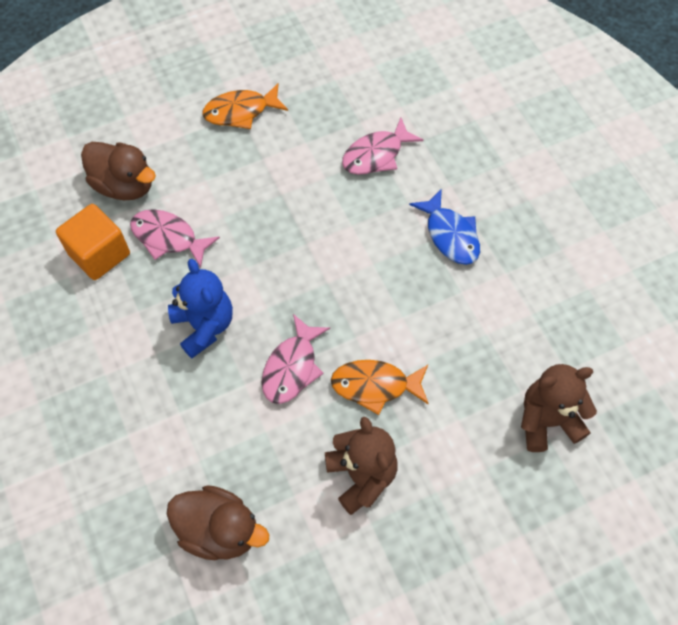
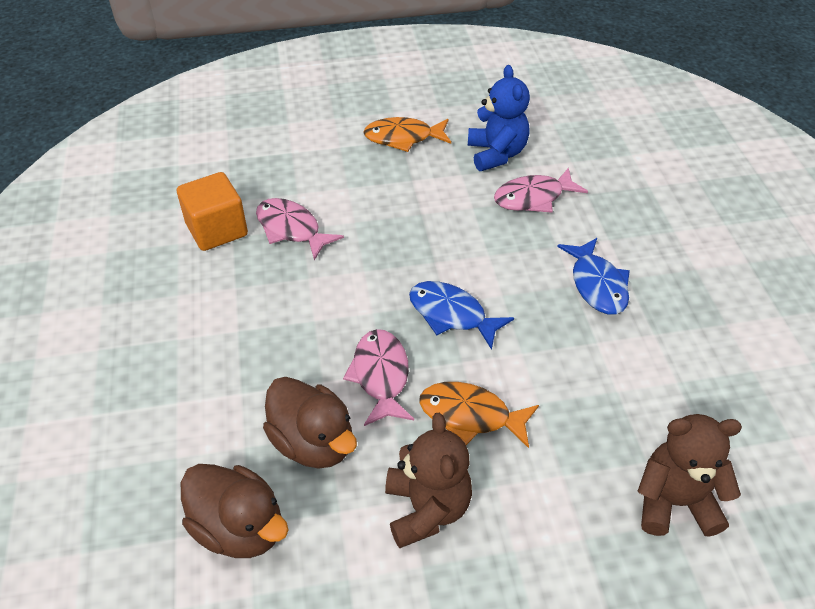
camera: 15 degrees right, 15 degrees down
brown duck [81,142,156,200] -> brown duck moved to [263,377,357,469]
blue teddy bear [168,259,233,358] -> blue teddy bear moved to [468,65,530,171]
pink fish [262,314,330,404] -> pink fish turned 135 degrees clockwise [343,329,414,426]
none -> blue fish [409,281,514,350]

